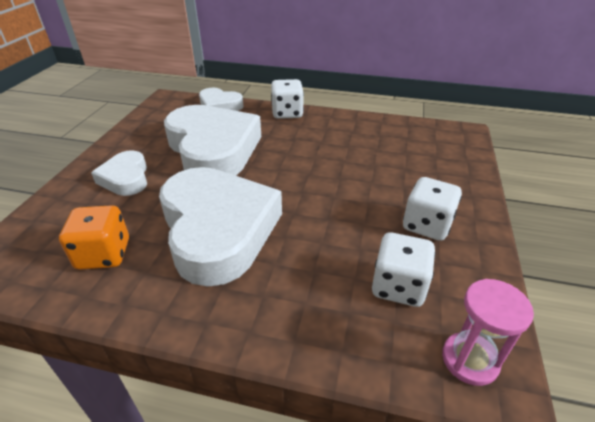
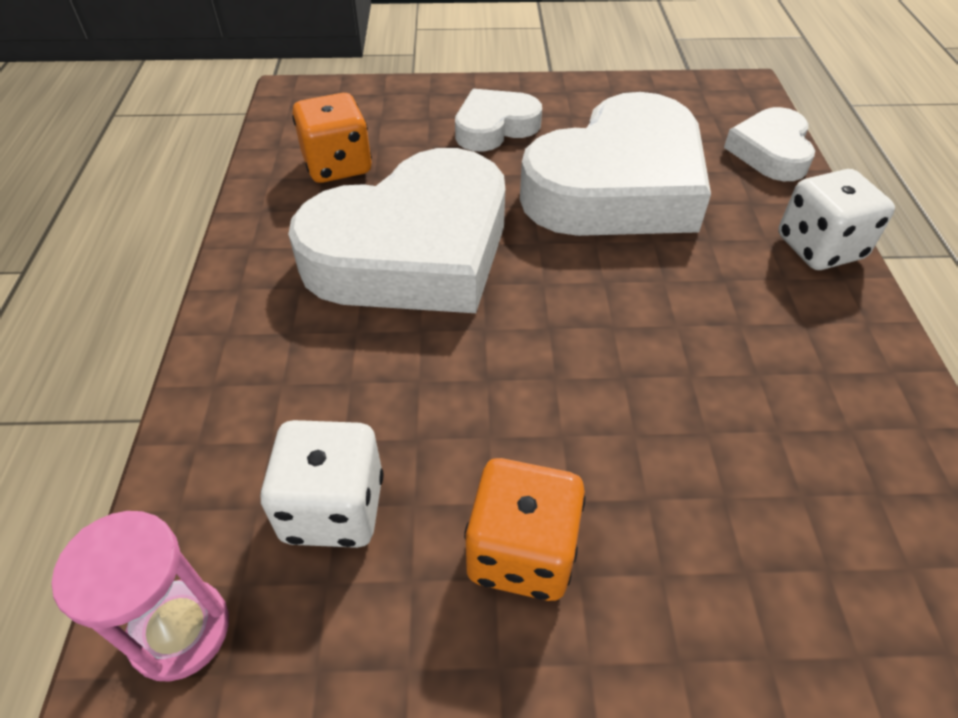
camera: 75 degrees right, 10 degrees up
white dice [403,177,462,241] -> orange dice [464,458,586,601]

